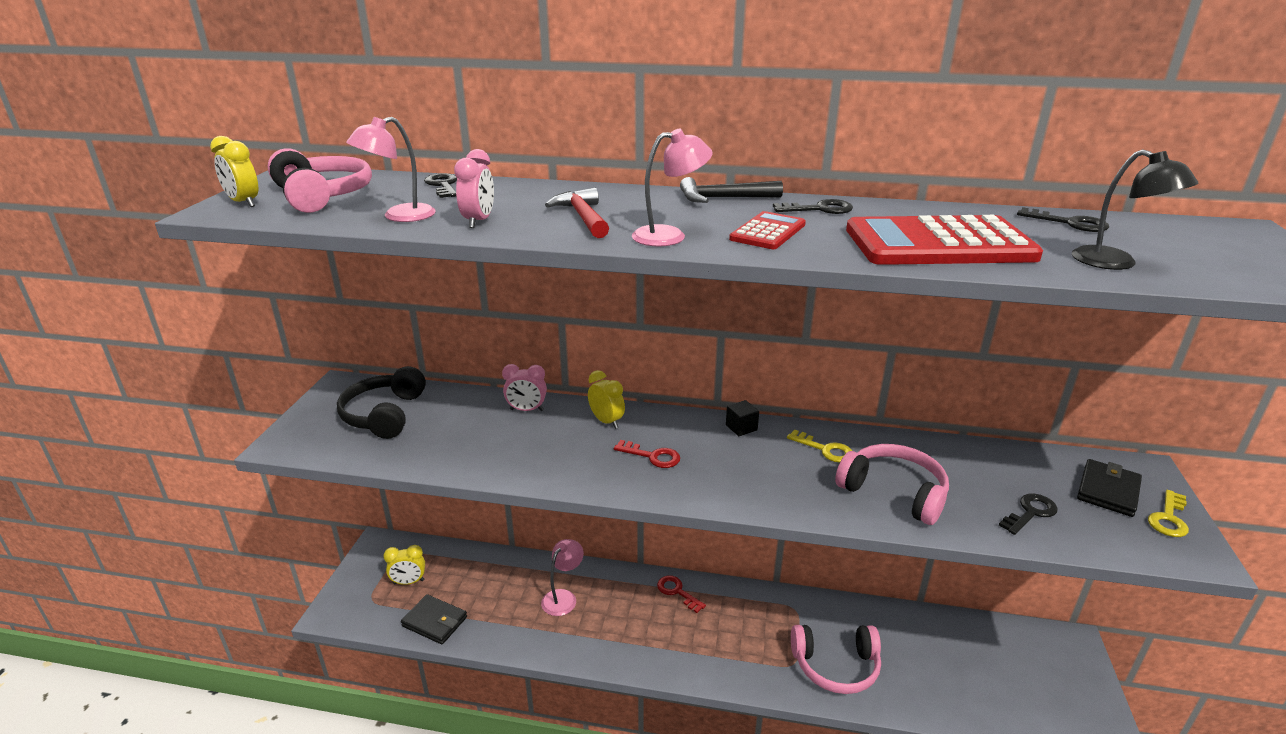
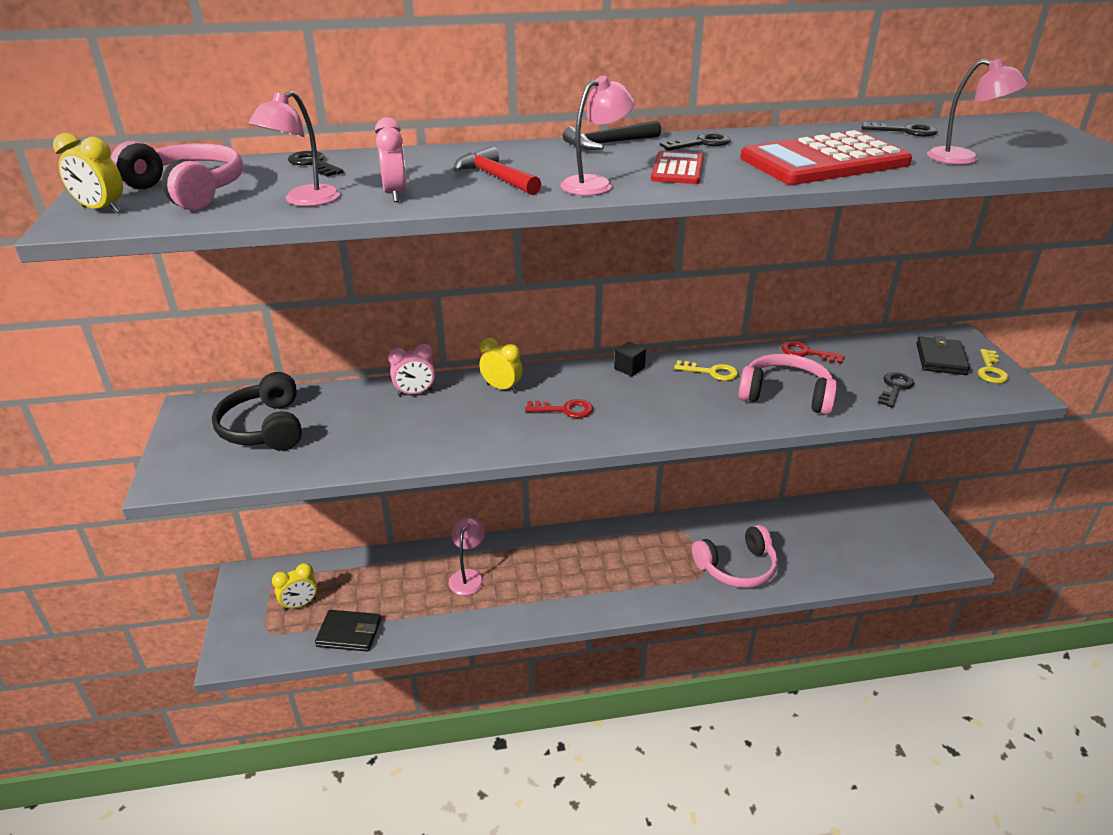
camera: 20 degrees left, 5 degrees up
red key [657,576,706,613] -> red key moved to [781,341,845,363]
black lamp [1072,149,1198,270] -> pink lamp [927,59,1028,165]

